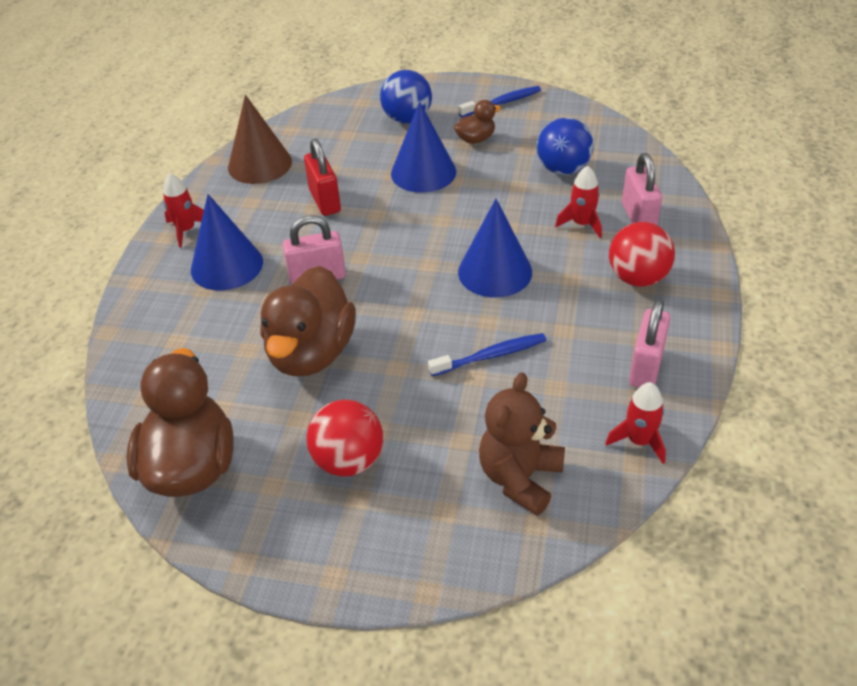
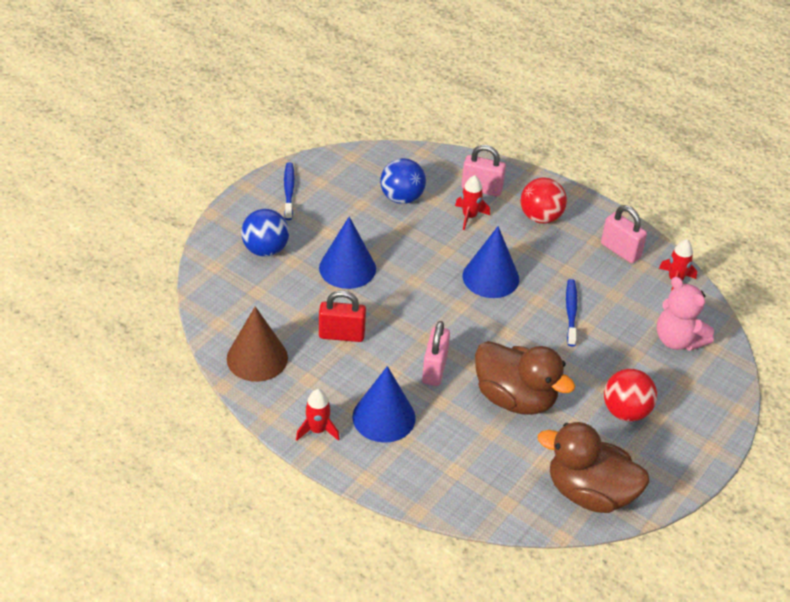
camera: 70 degrees left, 0 degrees up
brown duck [454,100,501,144] -> none
brown teddy bear [479,372,565,516] -> pink teddy bear [657,277,714,351]

